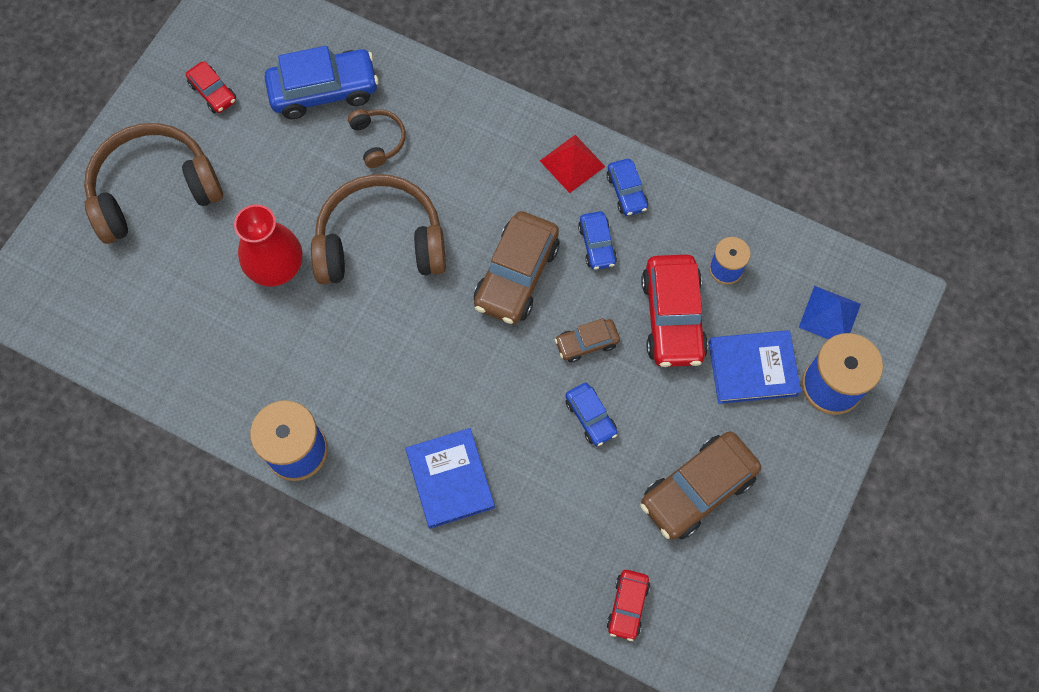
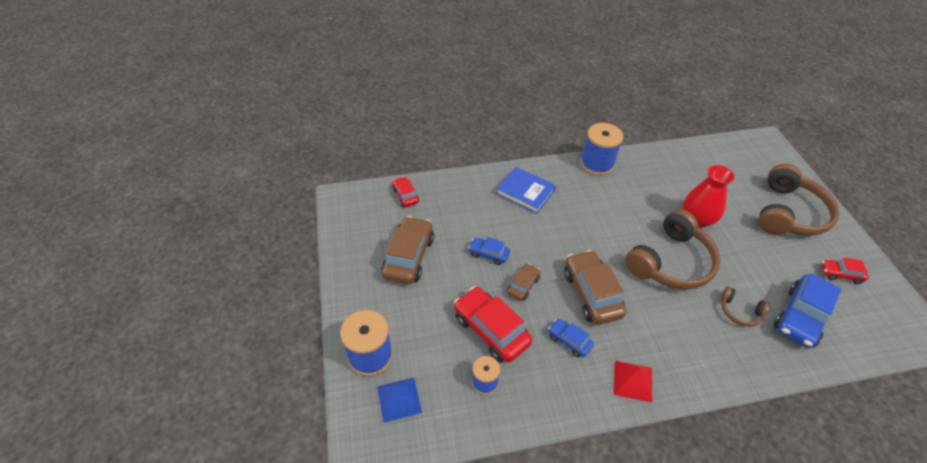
camera: 140 degrees right, 20 degrees down
blue car [607,159,648,216] -> none
blue book [709,330,801,404] -> none

